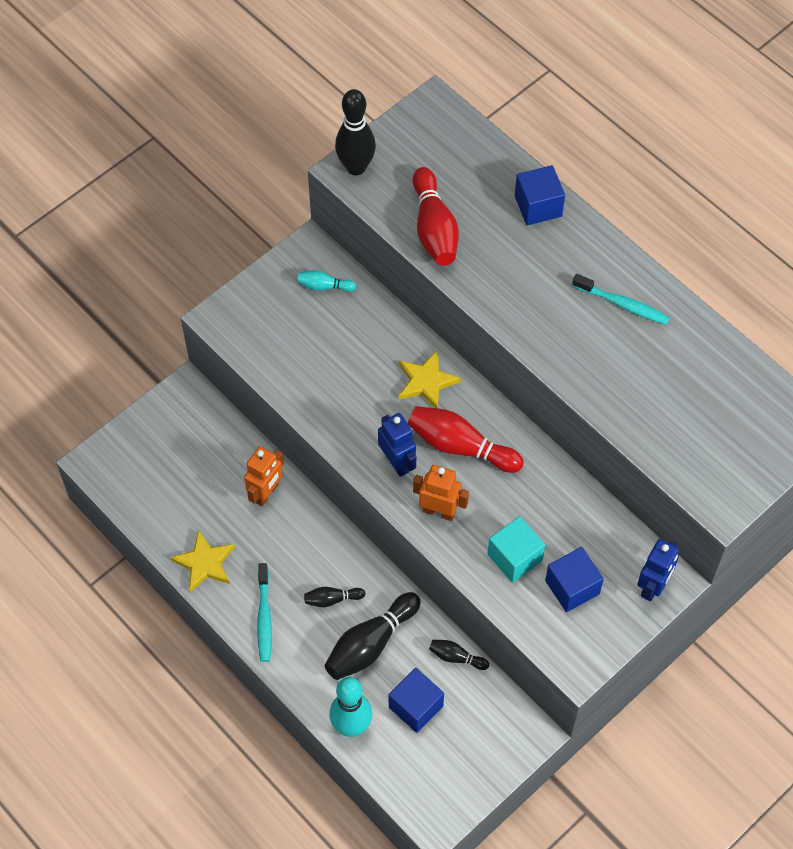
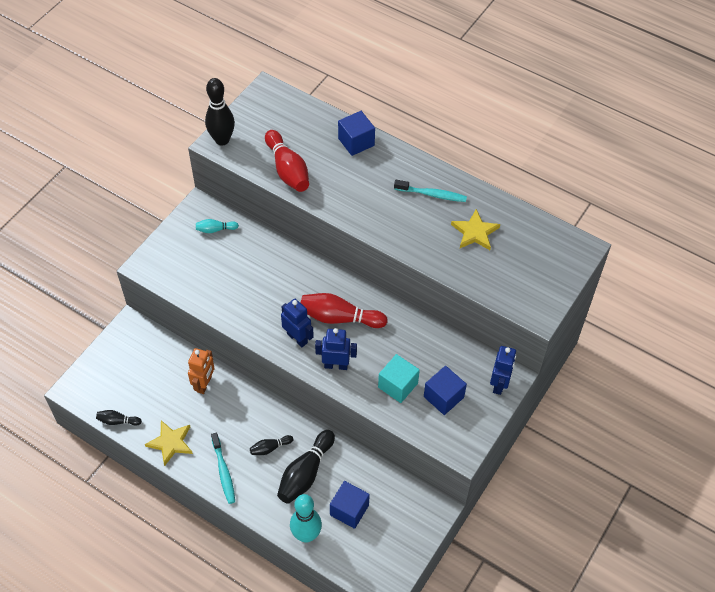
camera: 15 degrees left, 5 degrees down
yellow star [399,350,461,408] -> yellow star moved to [451,209,500,250]
orange robot [413,465,469,521] -> blue robot [315,328,357,370]
black bowling pin [429,640,489,670] -> black bowling pin moved to [96,410,142,426]

